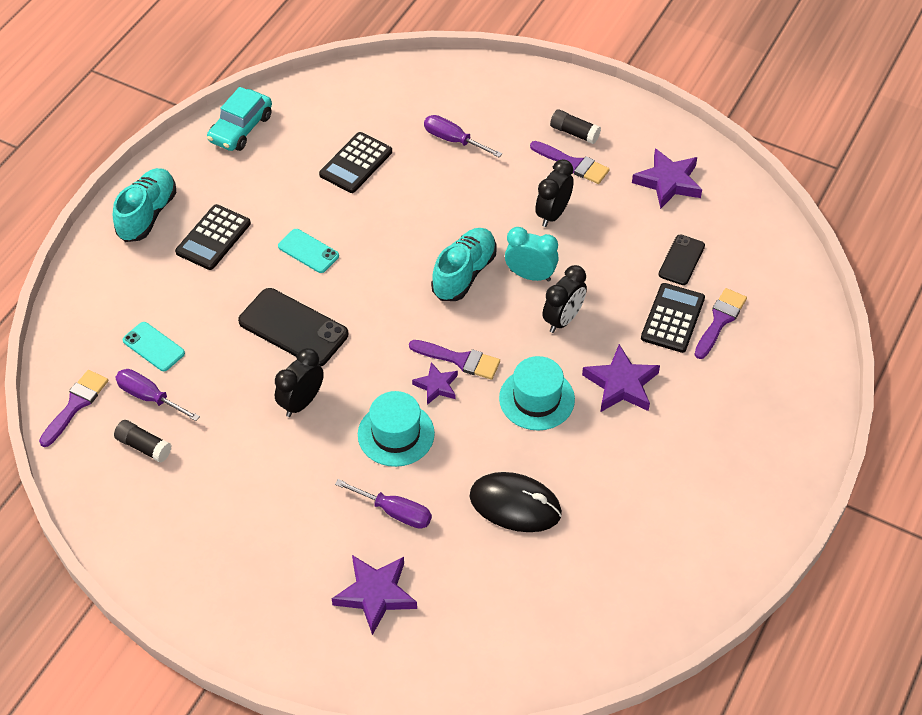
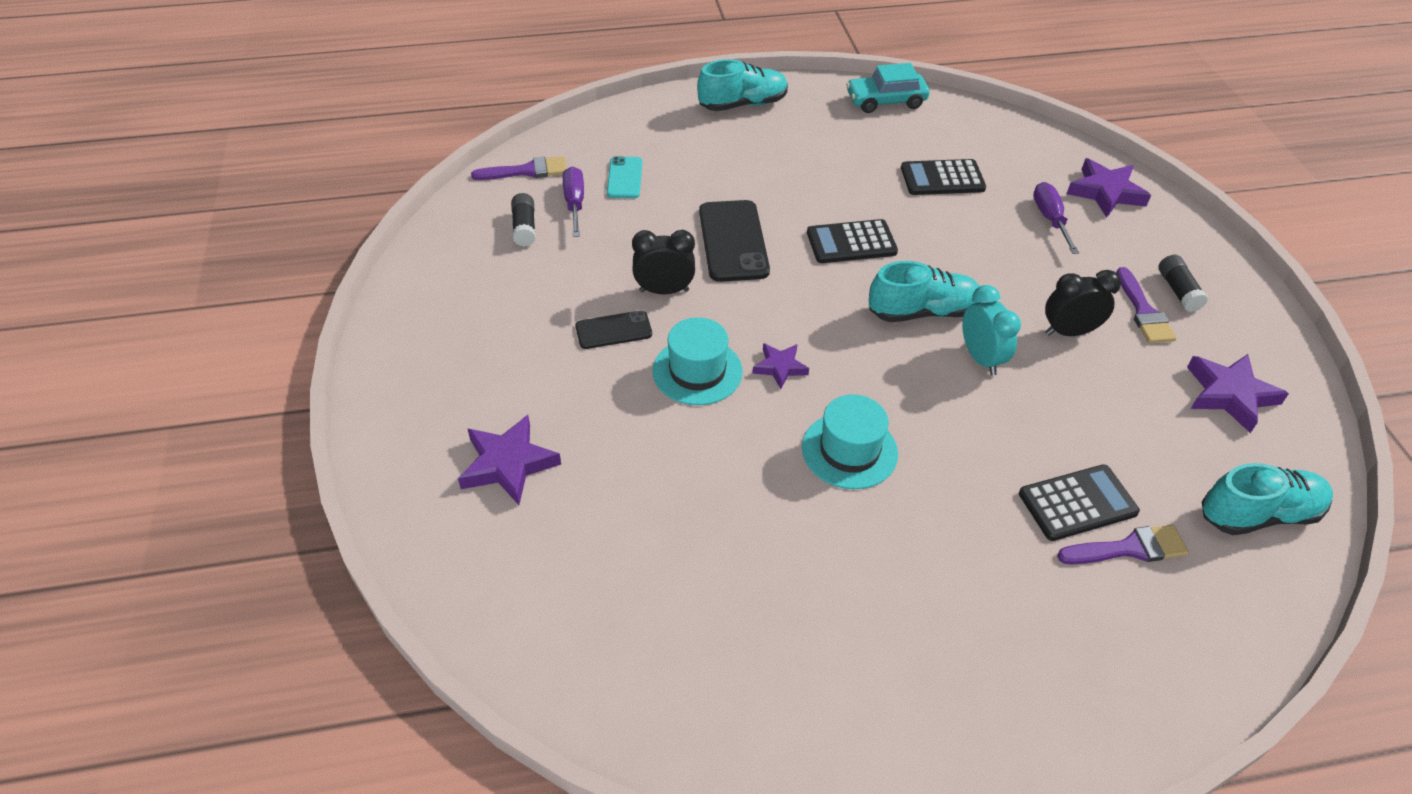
camera: 50 degrees right, 5 degrees down
black calculator [175,204,251,270] -> black calculator moved to [807,219,898,263]
turquoise phone [278,229,339,273] -> none
purple screwdriver [335,479,432,529] -> none
purple brush [409,340,500,380] -> none
black mouse [470,472,562,532] -> none
black clock [542,265,587,333] -> none
purple star [582,344,660,412] -> purple star moved to [1067,158,1151,218]
black phone [658,234,705,285] -> black phone moved to [575,310,652,349]
none -> turquoise shoe [1202,463,1333,535]

